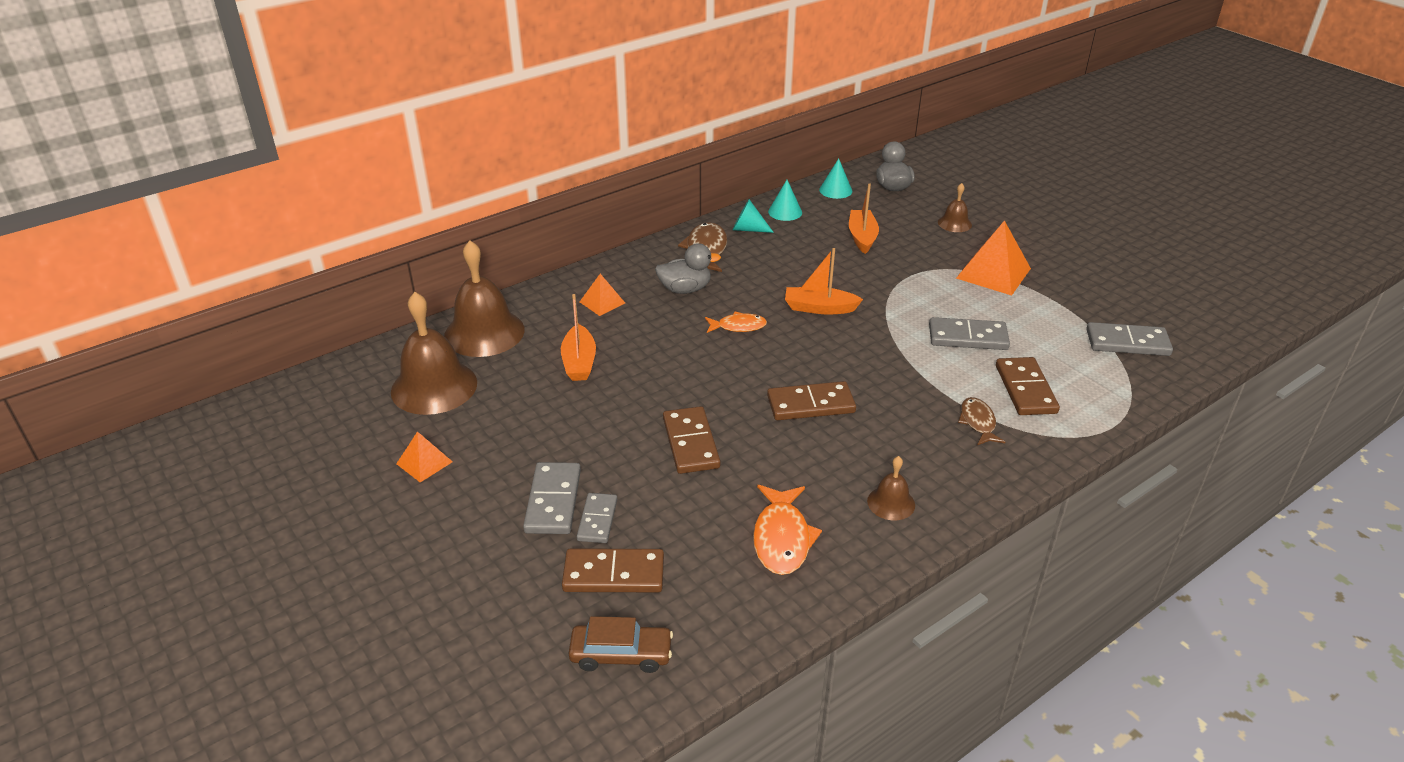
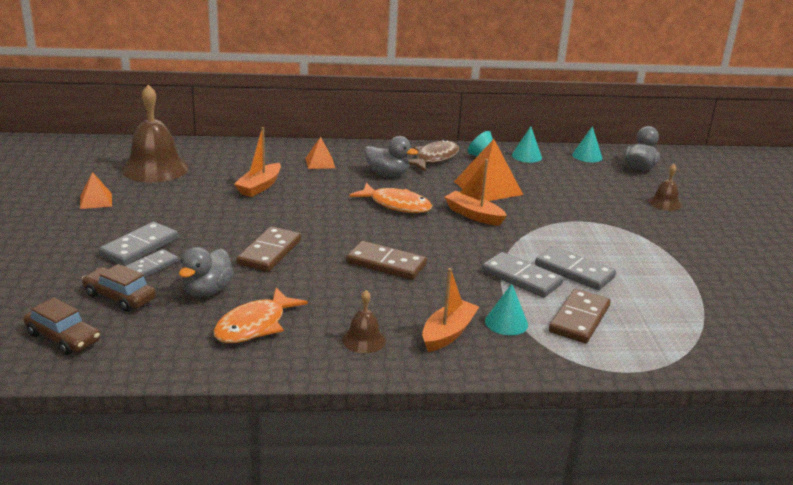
camera: 30 degrees right, 10 degrees down
brown bell [444,240,525,357] -> none
brown domino [562,548,664,592] -> brown car [82,264,156,312]
orange fish [705,312,767,333] -> orange fish [349,183,432,213], size x1.56
orange boat [849,183,879,254] -> orange boat moved to [422,268,479,352]
orange pyramid [956,220,1031,296] -> orange pyramid moved to [454,139,523,201]
brown fish [958,397,1005,445] -> turquoise cone [485,284,528,335]
grey domino [1086,322,1173,356] -> grey domino moved to [482,252,563,297]
none -> grey duck [179,247,234,297]

